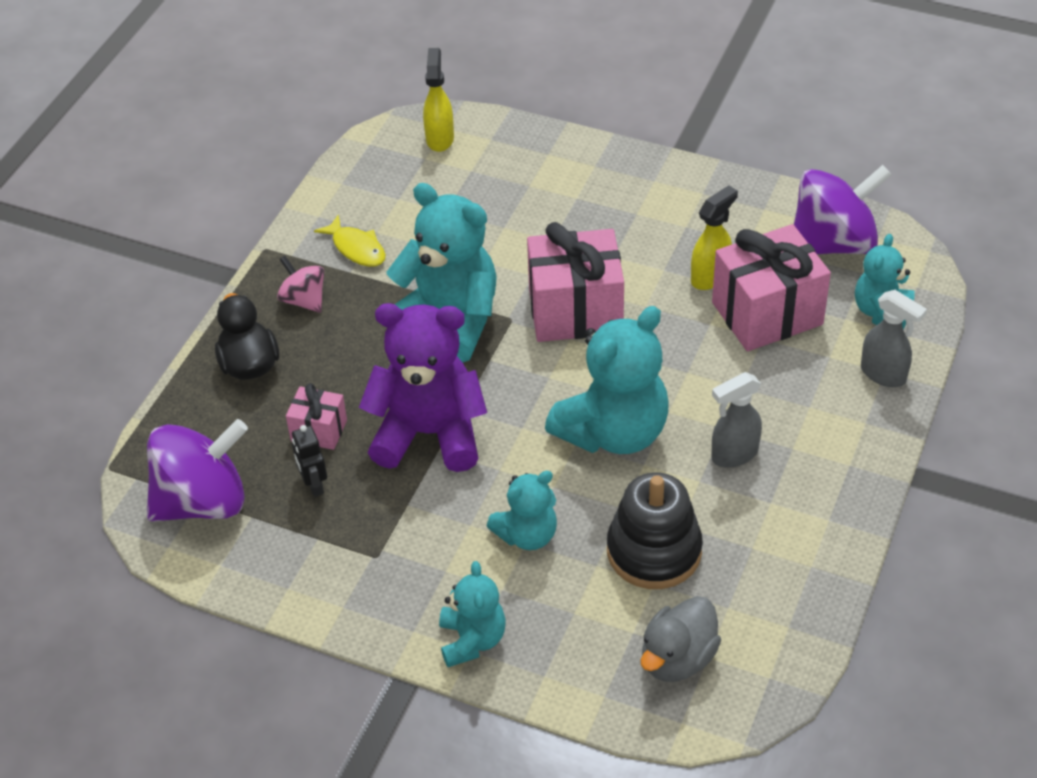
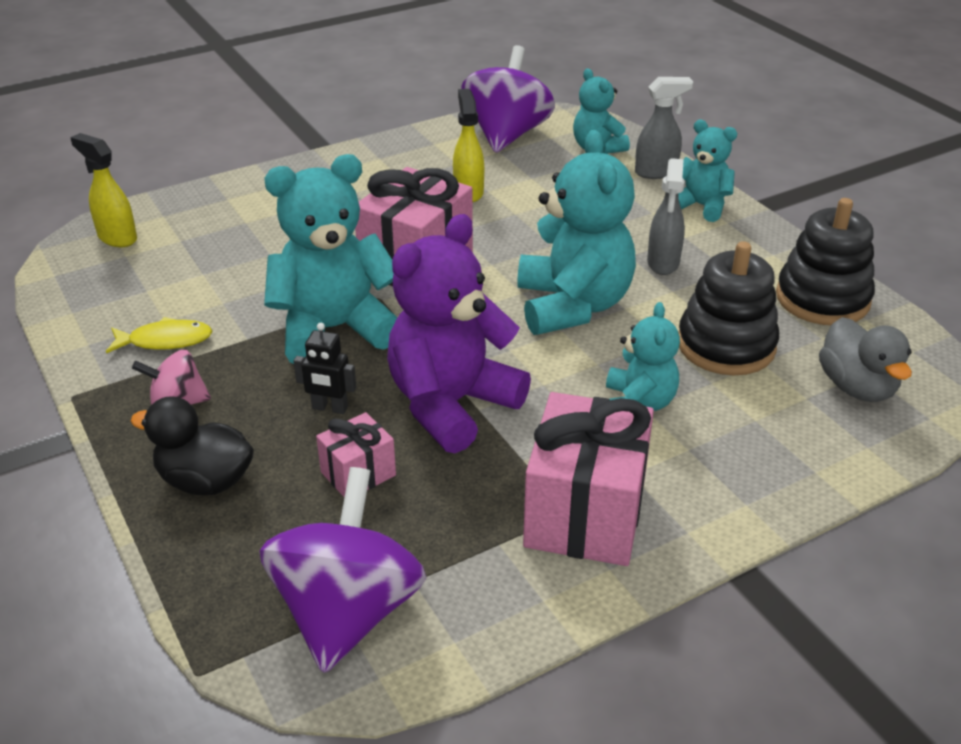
camera: 55 degrees left, 10 degrees down
black robot [292,425,327,497] -> black robot moved to [294,323,356,414]
turquoise teddy bear [439,561,506,667] -> turquoise teddy bear moved to [678,120,737,222]
pink gift [712,224,831,351] -> pink gift moved to [523,392,654,566]
none -> black stacking toy [776,198,875,325]

